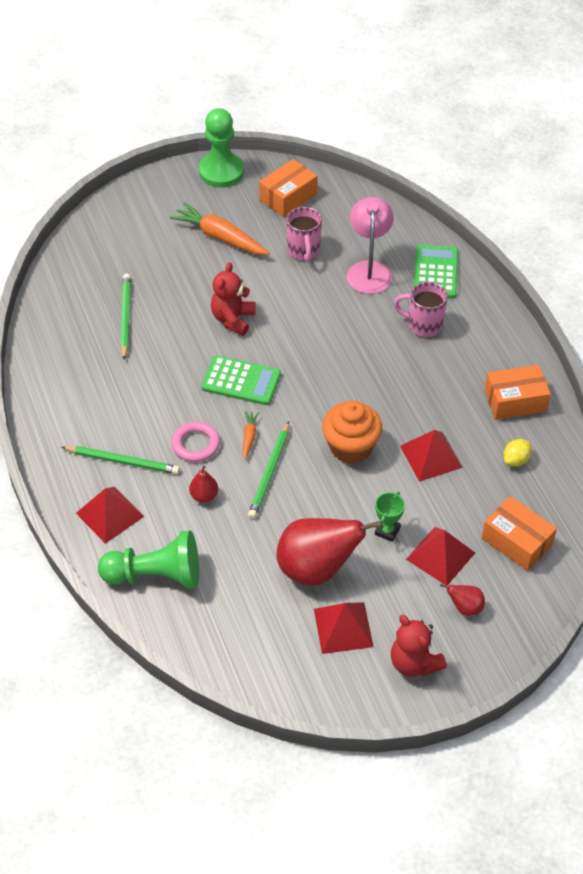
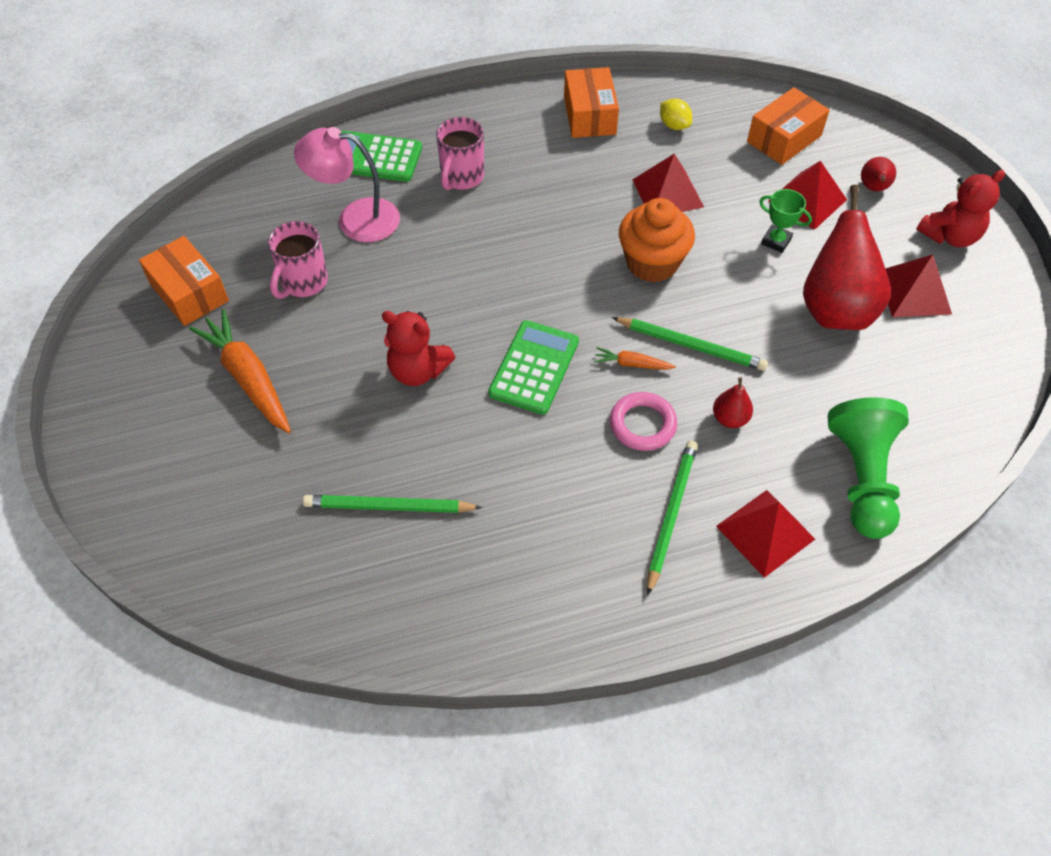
camera: 85 degrees left, 5 degrees up
orange carrot [169,202,270,255] -> orange carrot turned 105 degrees clockwise [189,309,291,433]
green pawn [199,108,244,188] -> none
pink mug [286,207,322,262] -> pink mug turned 120 degrees clockwise [268,221,328,299]

